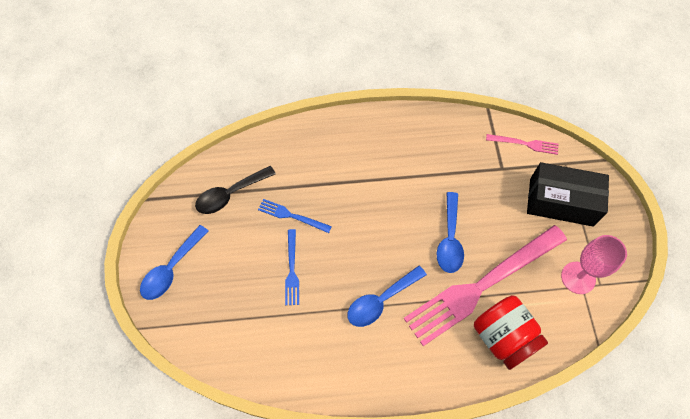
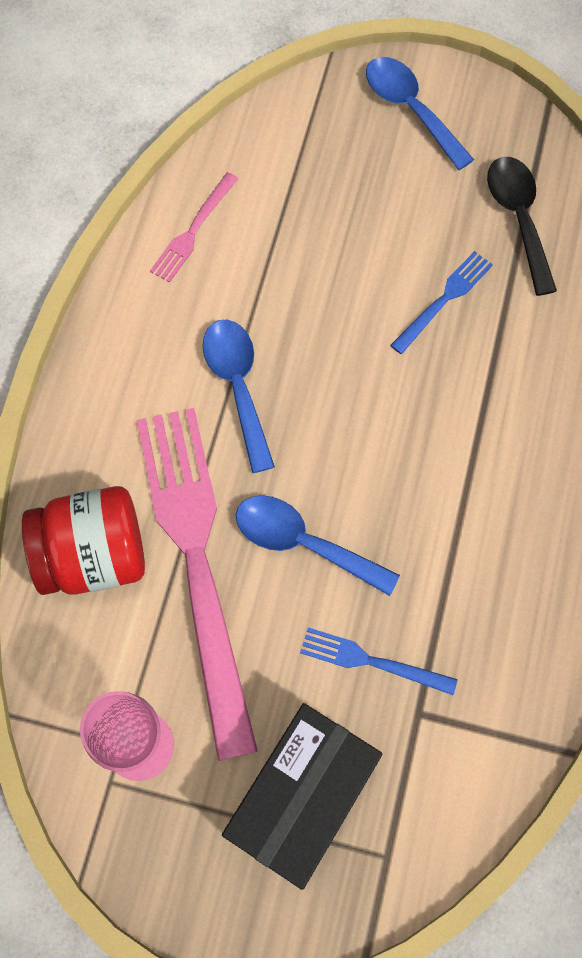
camera: 110 degrees right, 5 degrees up
blue fork [285,229,299,305] -> blue fork moved to [300,627,457,695]
pink fork [486,134,559,155] -> pink fork moved to [150,172,238,282]

